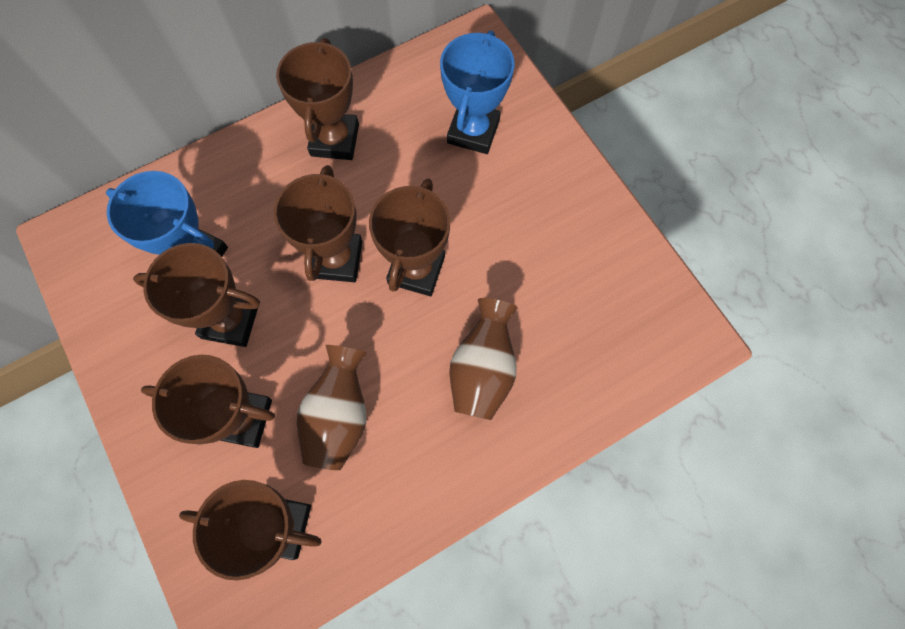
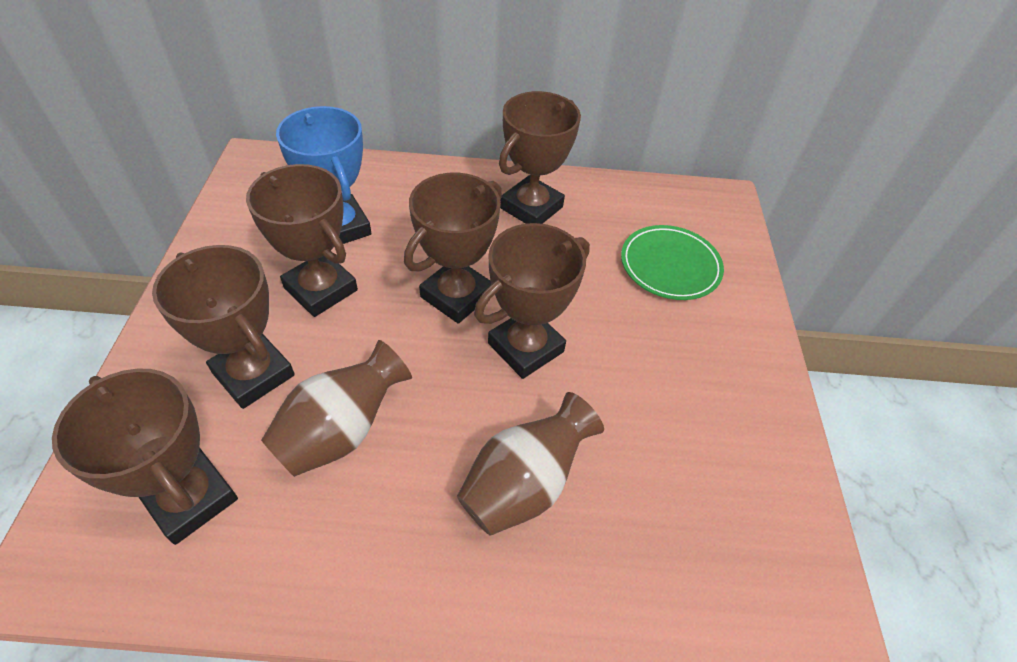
camera: 30 degrees right, 20 degrees down
blue trophy [440,30,515,154] -> green plate [621,225,724,300]

